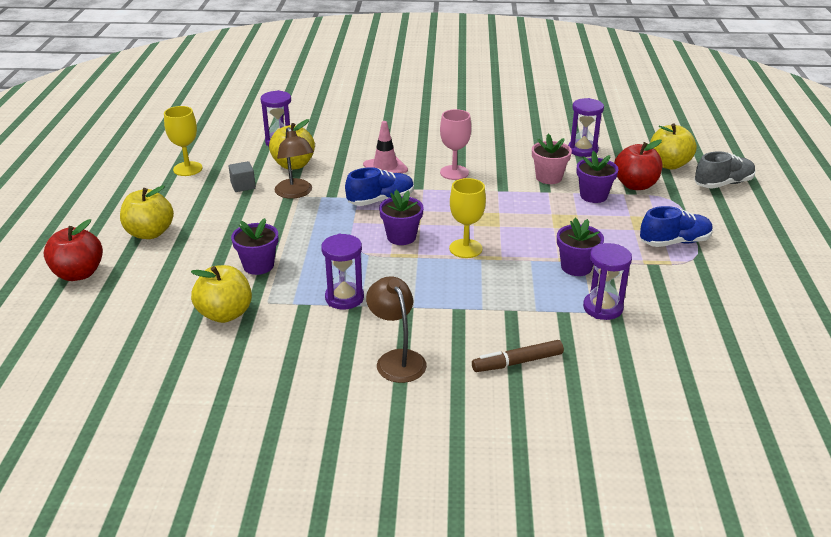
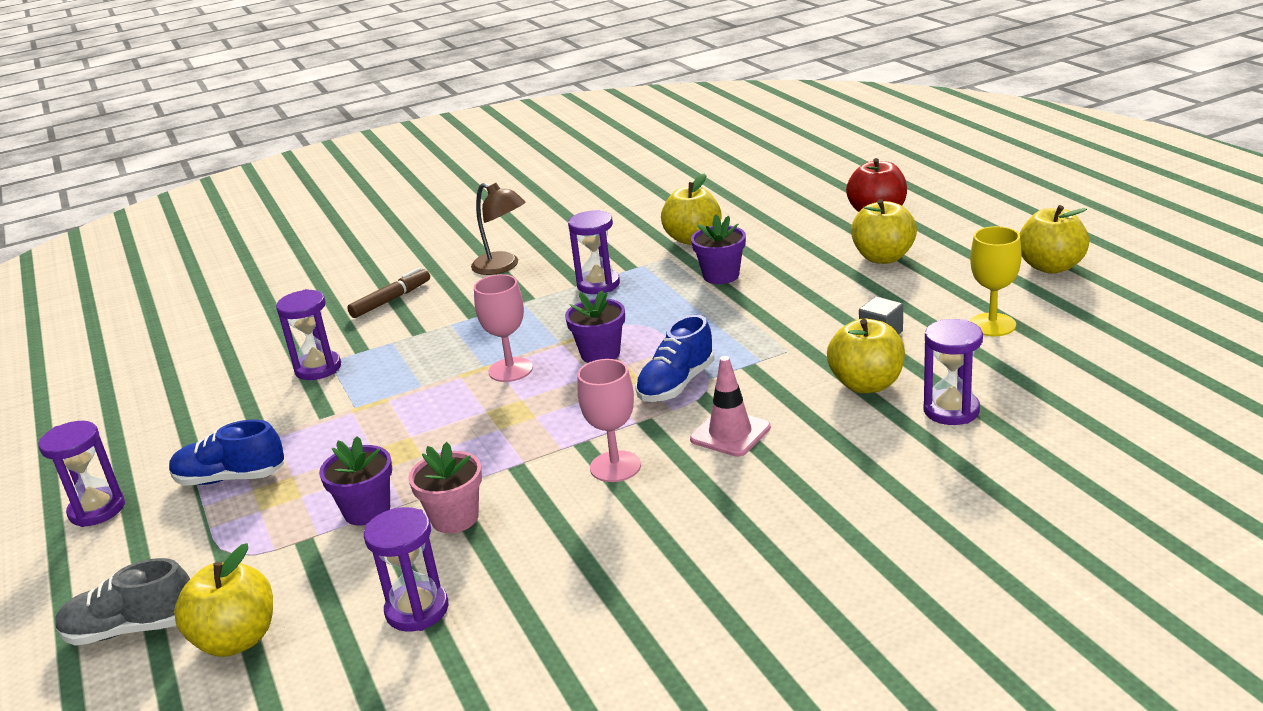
camera: 155 degrees right, 5 degrees down
brown lamp [274,127,314,199] -> none
yellow goblet [449,178,486,258] -> pink goblet [474,274,533,382]
purple flower pot [557,218,604,276] -> none
red apple [614,140,662,190] -> none
blue shoe [640,206,713,247] -> blue shoe turned 45 degrees clockwise [169,420,284,486]
grey shoe [694,151,756,189] -> grey shoe turned 45 degrees clockwise [55,558,190,646]
none -> purple hourglass [38,421,125,527]
none -> yellow apple [1019,205,1089,274]

